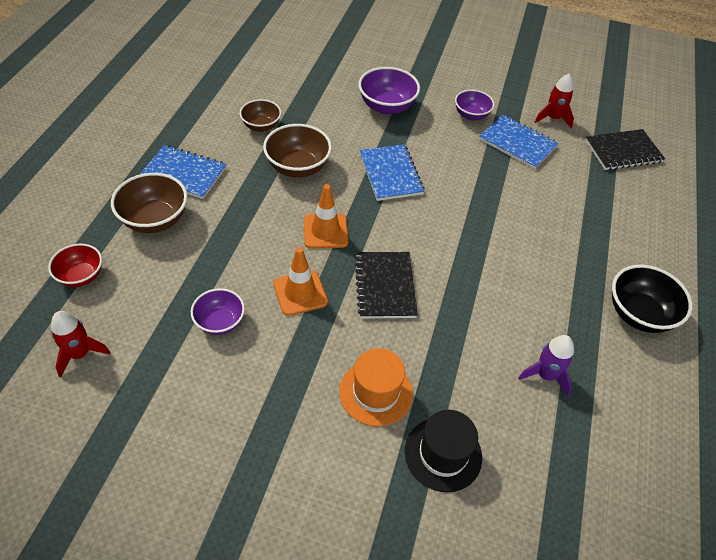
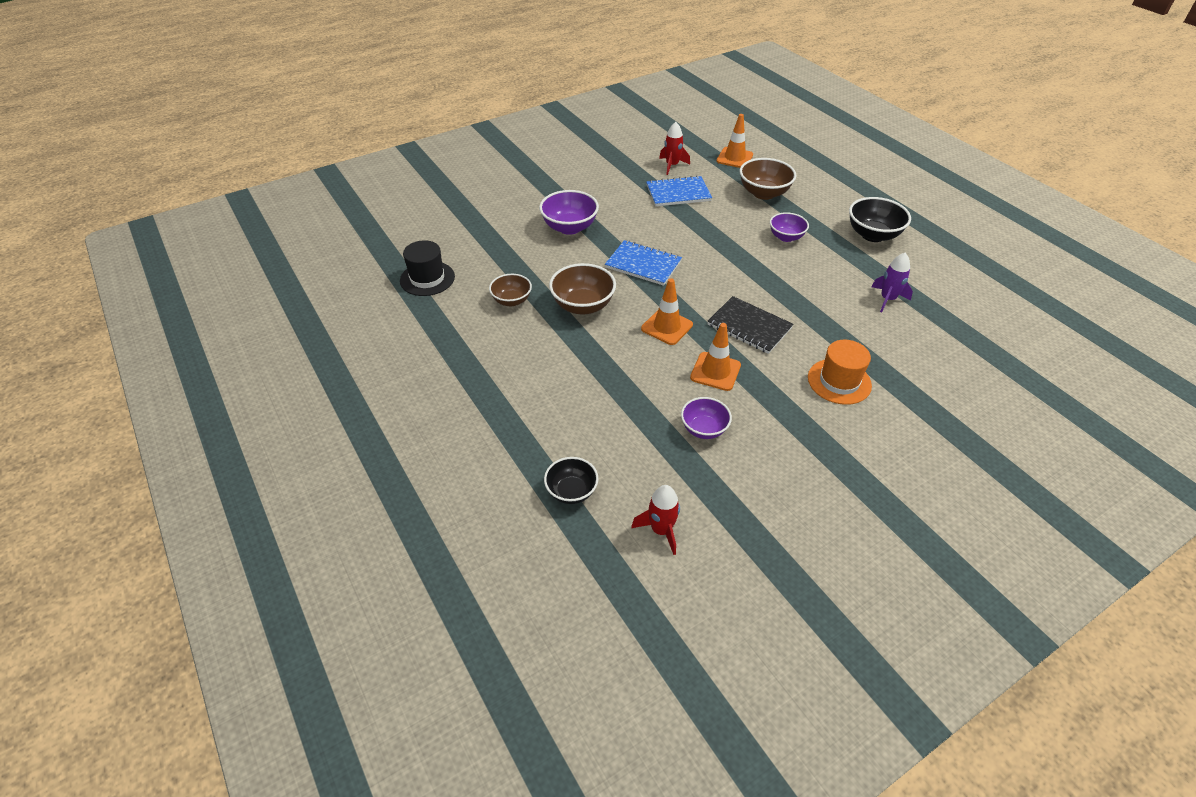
camera: 45 degrees left, 5 degrees down
red bowl [48,244,102,287] -> black bowl [544,457,599,504]
brown bowl [111,173,187,233] -> brown bowl moved to [739,158,796,200]
blue notebook [139,145,226,199] -> none
black hat [405,410,482,492] -> black hat moved to [400,240,455,296]
purple bowl [455,90,495,121] -> purple bowl moved to [770,212,809,242]
black notebook [585,129,665,170] -> orange traffic cone [716,114,753,168]

